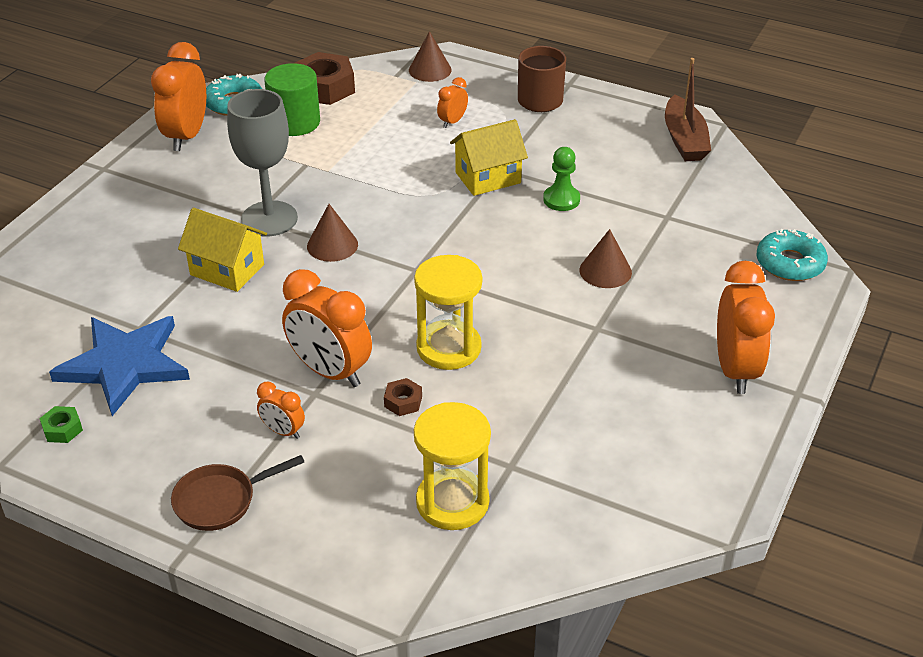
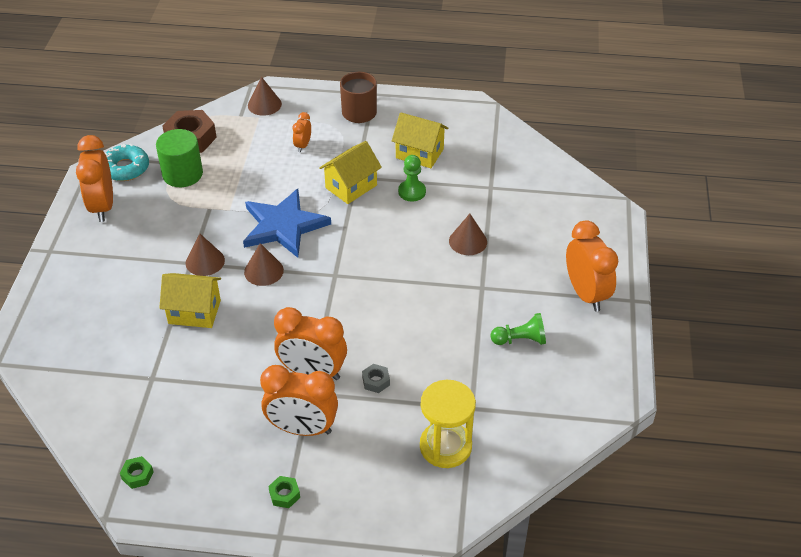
camera: 20 degrees left, 5 degrees up
blue star [49,316,190,416] -> blue star moved to [243,189,331,258]
brown pan [171,455,304,531] -> green nut [268,476,300,508]
grey goblet [227,89,298,237] -> brown cone [186,234,225,276]
orange clock [257,382,305,439] -> orange clock [260,365,338,436], size x2.01
brown nut [384,378,422,416] -> grey nut [362,364,390,393]
yellow hourglass [414,255,482,370] -> none
brown boat [665,58,711,161] -> none
turquoise donut [757,229,828,281] -> none
none -> yellow house [392,112,448,168]
none -> green pawn [491,313,546,345]

